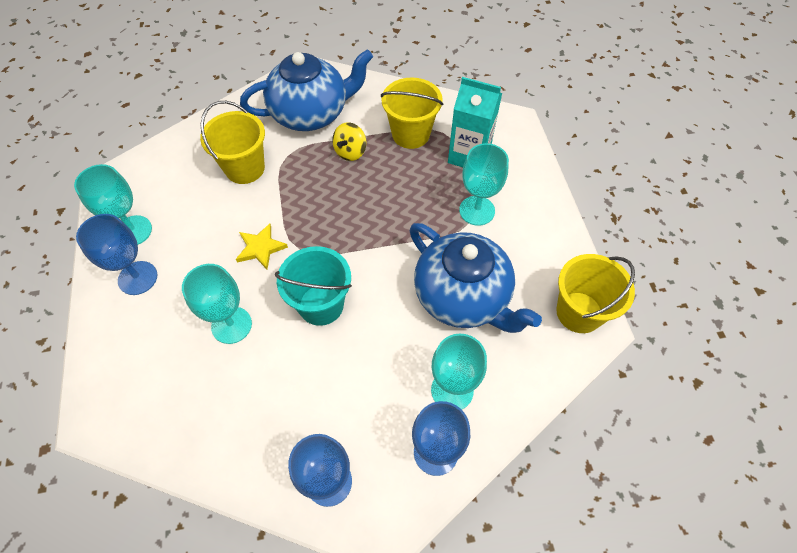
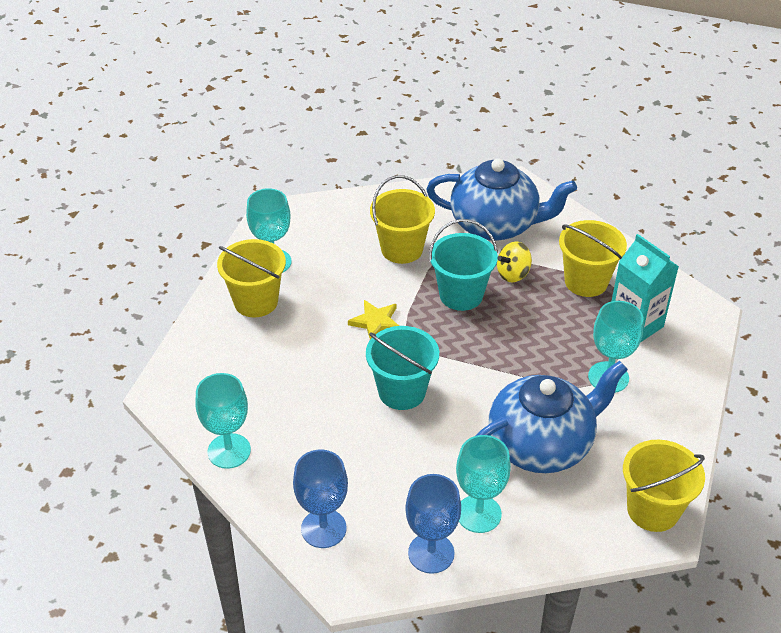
camera: 30 degrees right, 15 degrees down
blue goblet [76,214,157,295] -> yellow bucket [217,239,286,317]
turquoise goblet [182,264,252,344] -> turquoise goblet moved to [196,373,251,469]
blue teapot [410,223,542,333] -> blue teapot turned 105 degrees counterclockwise [476,361,628,473]
none -> turquoise bucket [429,219,498,311]

